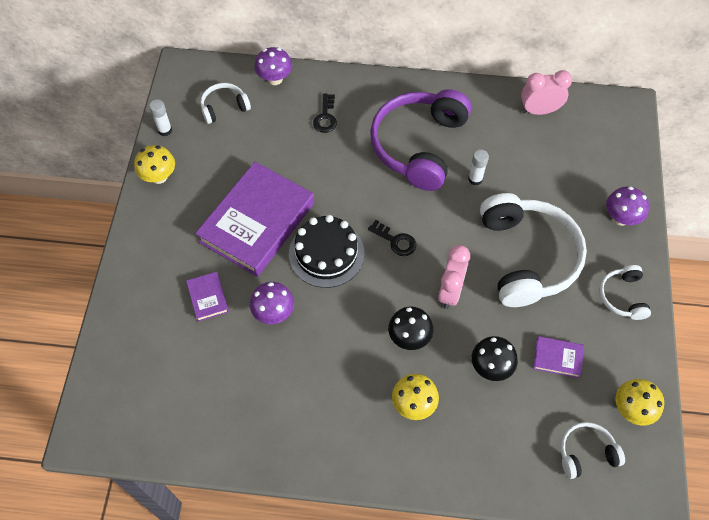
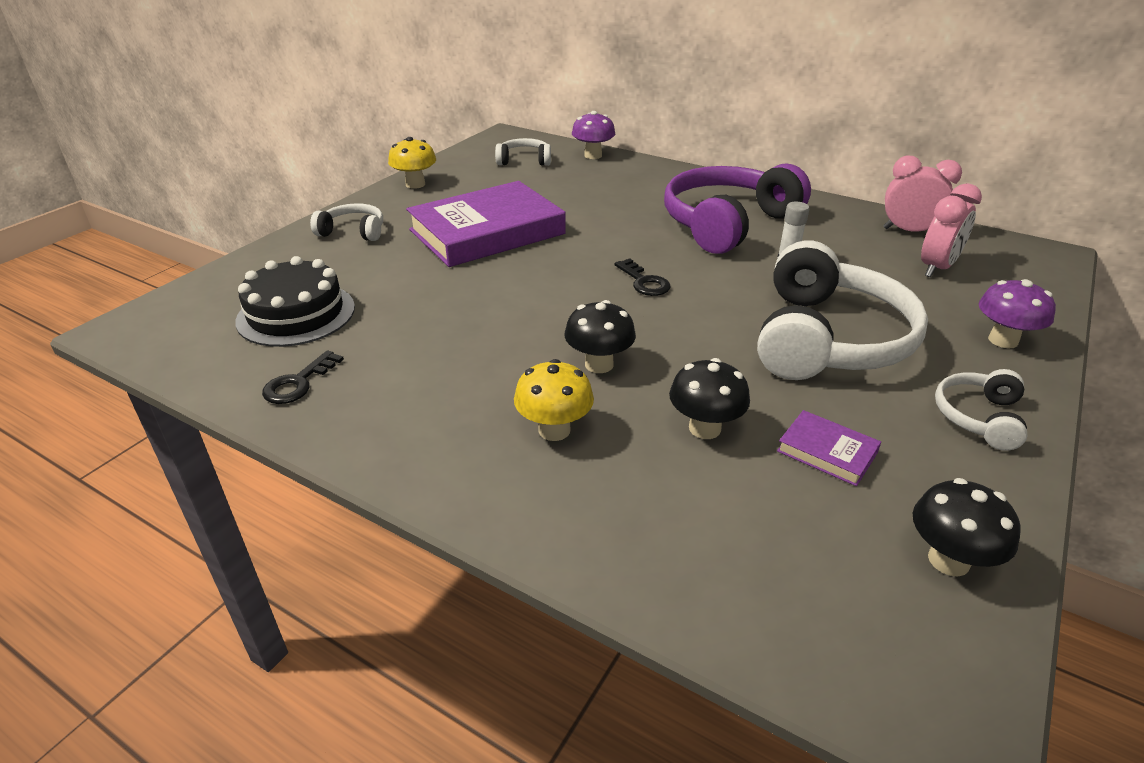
camera: 25 degrees right, 25 degrees down
white glue stick [149,99,172,136] -> none
purple book [186,272,229,322] -> none
purple mushroom [250,282,294,324] -> none
black cake [289,215,364,288] -> black cake moved to [235,256,355,347]
black key [313,94,337,133] -> black key moved to [262,350,344,404]
pink clock [438,245,470,309] -> pink clock moved to [921,183,982,277]
white headphones [561,422,625,479] -> white headphones moved to [310,203,383,241]
yellow mushroom [616,379,664,426] -> black mushroom [913,478,1021,577]

